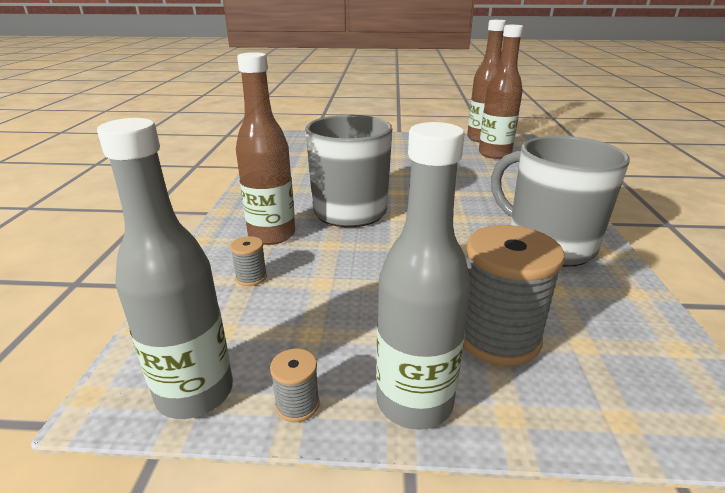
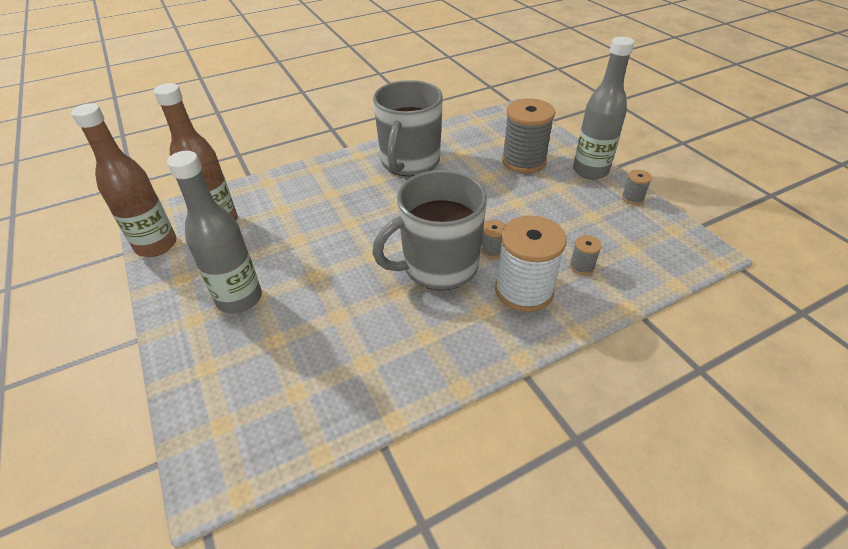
camera: 120 degrees left, 15 degrees up
grey bottle [97,118,233,419] -> grey bottle moved to [167,151,262,314]
brown bottle [236,52,295,245] -> white spool [495,215,567,312]
none -> grey spool [481,220,505,258]

